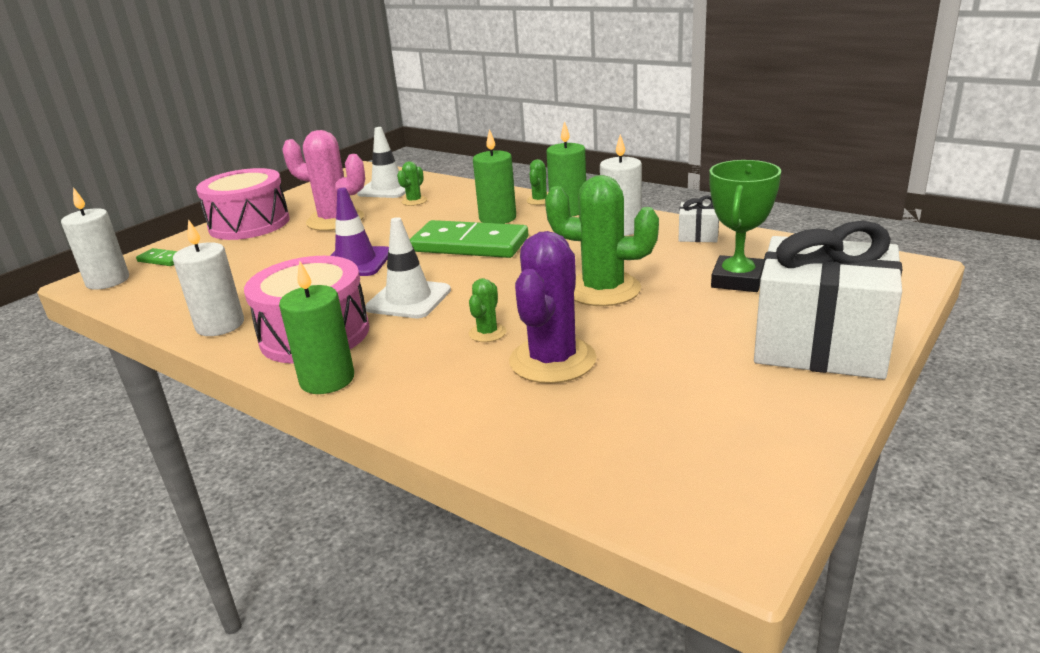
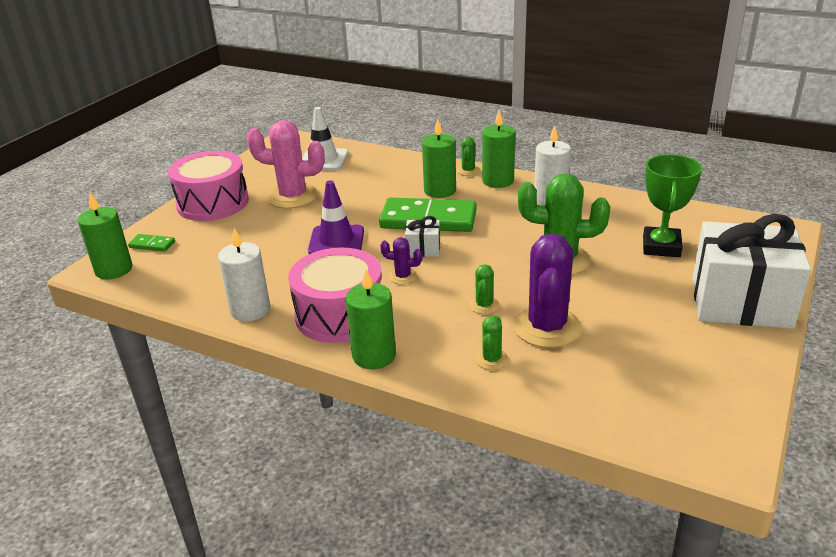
camera: 10 degrees left, 5 degrees up
white candle [61,187,129,290] -> green candle [78,193,132,279]
white traffic cone [365,217,451,318] -> purple cactus [380,237,422,284]
green cactus [397,161,427,206] -> green cactus moved to [475,316,509,370]
white gift [678,195,719,242] -> white gift moved to [405,216,440,257]

